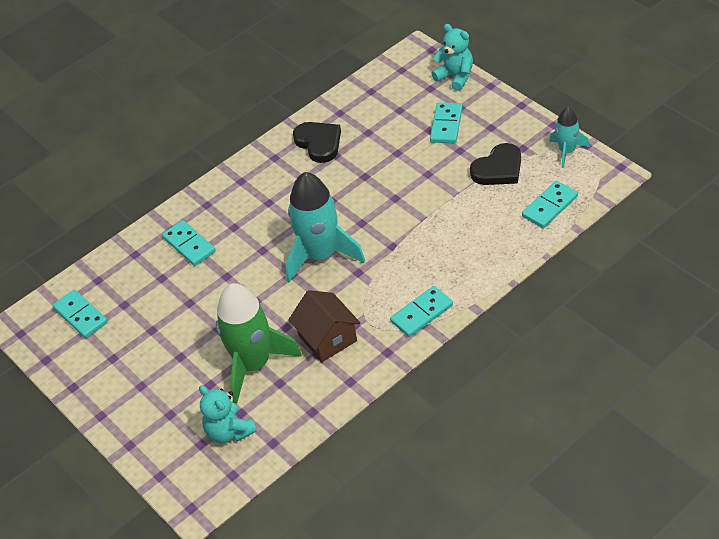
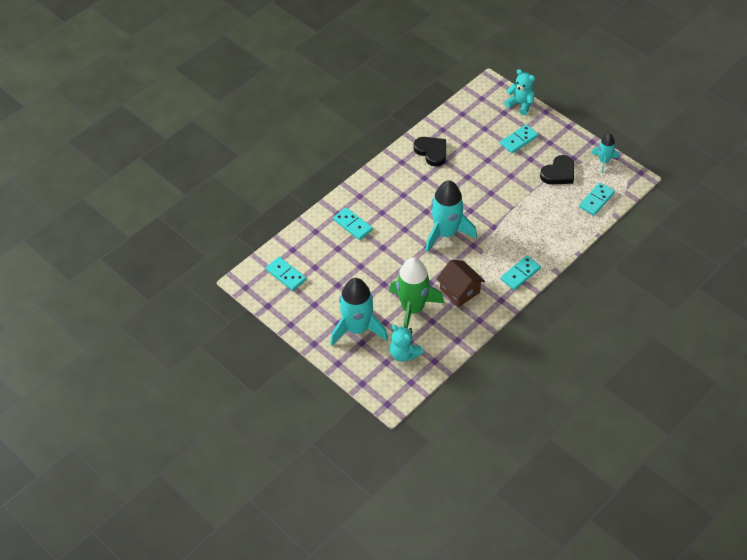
camera: 10 degrees left, 5 degrees up
turquoise domino [430,102,463,144] -> turquoise domino turned 45 degrees clockwise [500,124,538,153]
none -> turquoise rocket [330,278,388,346]

